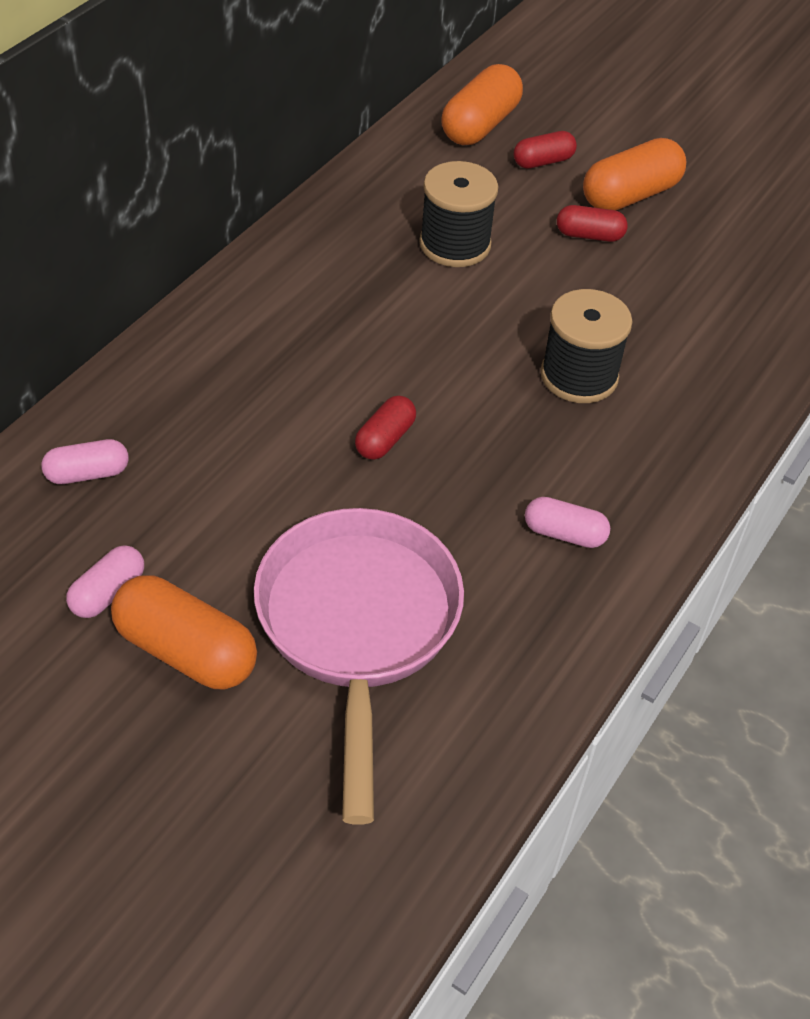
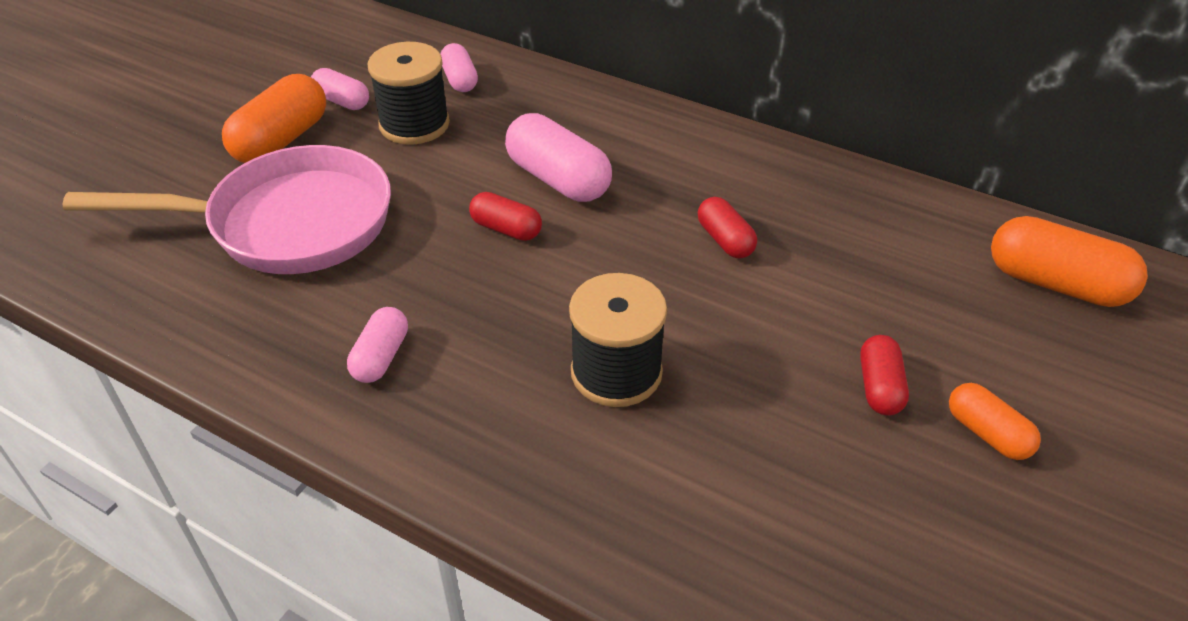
camera: 90 degrees right, 5 degrees down
black spool [419,161,498,267] -> black spool moved to [368,42,450,145]
red capsule [514,131,577,169] -> red capsule moved to [698,197,757,258]
orange capsule [583,138,686,210] -> orange capsule [949,383,1041,460], size x0.58
none -> pink capsule [505,113,612,202]

